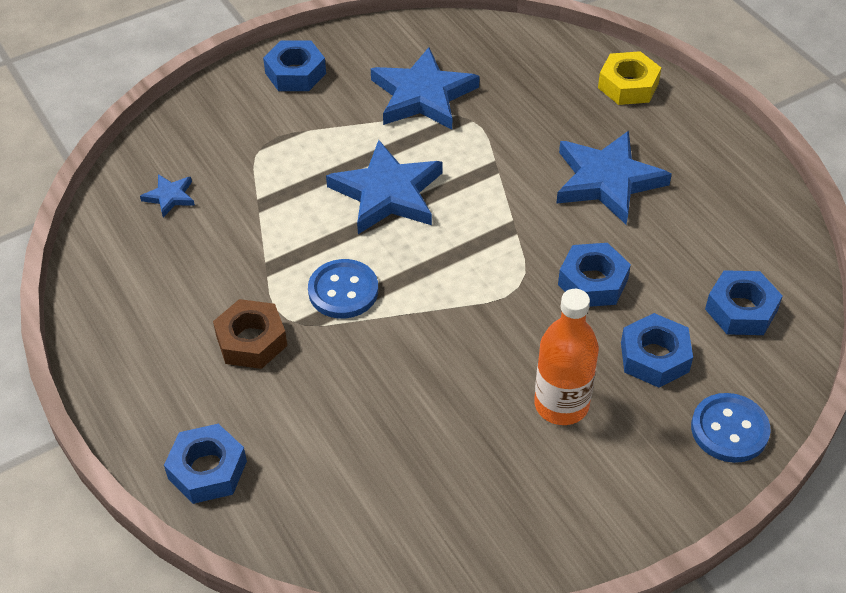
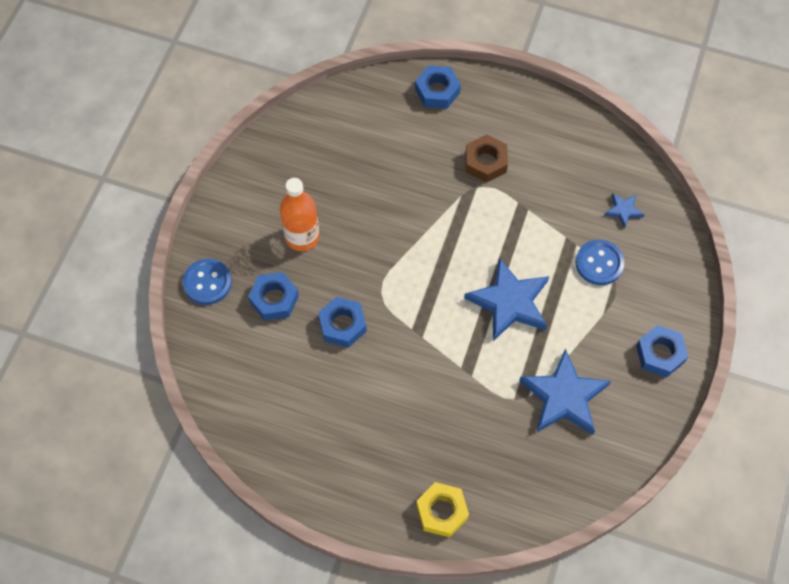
camera: 140 degrees right, 15 degrees up
blue button [308,259,378,319] -> blue button moved to [576,240,624,285]
blue star [556,131,672,225] -> none
blue nut [705,270,783,335] -> none

